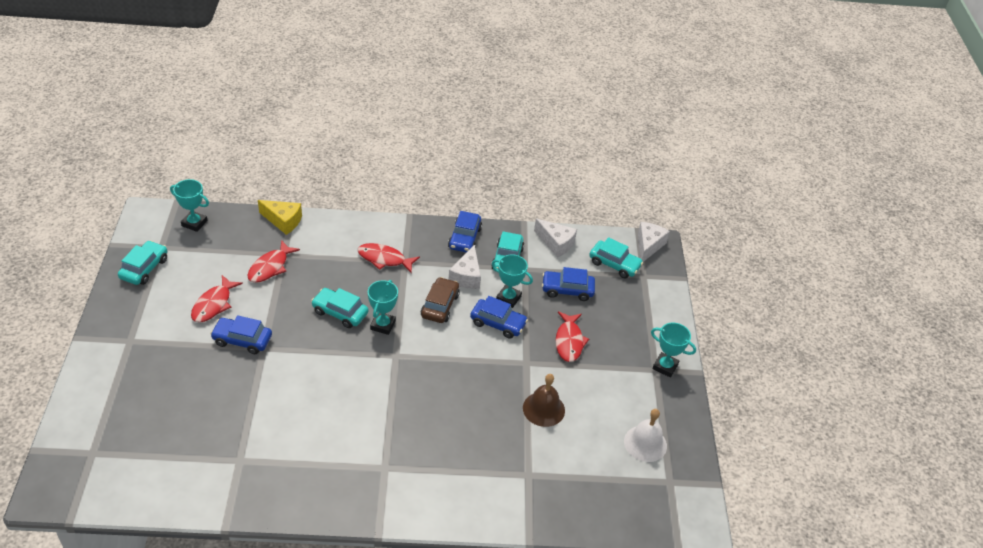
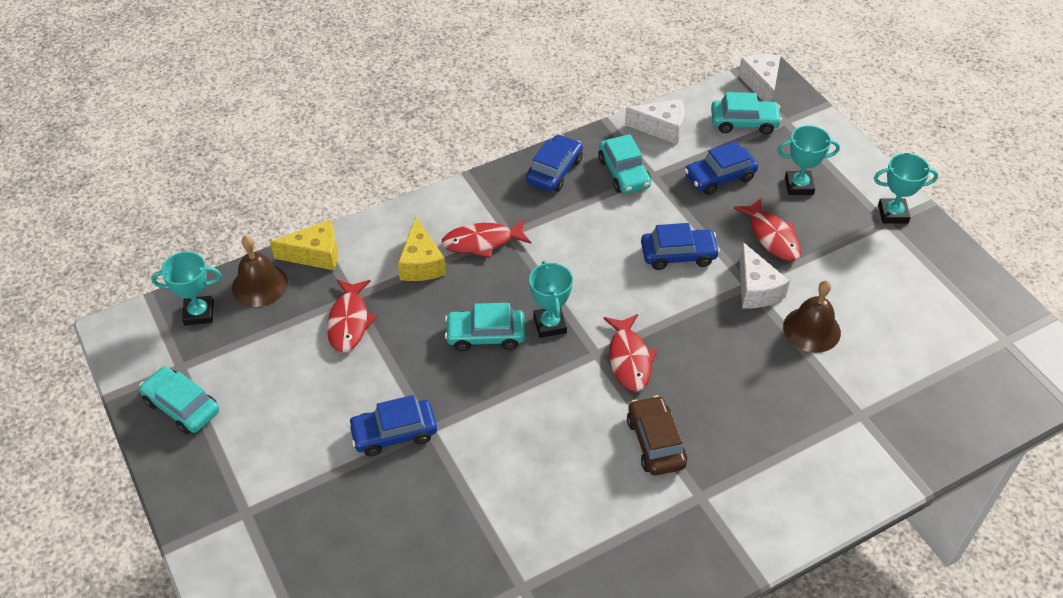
camera: 25 degrees left, 5 degrees up
turquoise car [118,241,167,285] -> turquoise car turned 45 degrees counterclockwise [139,366,219,434]
red fish [191,275,243,323] -> red fish moved to [604,314,657,392]
brown car [421,277,460,323] -> brown car moved to [627,395,687,476]
blue car [448,211,482,253] -> blue car turned 135 degrees counterclockwise [526,134,583,192]
white cheese [449,245,481,289] -> white cheese moved to [739,242,790,309]
turquoise trophy [492,254,533,308] -> turquoise trophy moved to [777,125,840,195]
white bell [624,409,667,462] -> none
none -> brown bell [232,236,288,307]
none -> yellow cheese [398,217,446,281]

